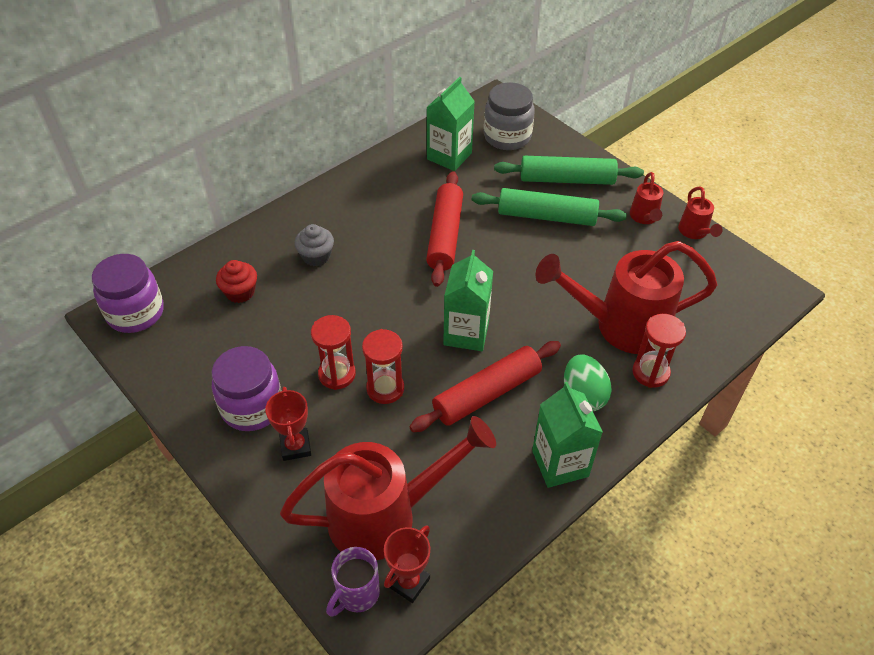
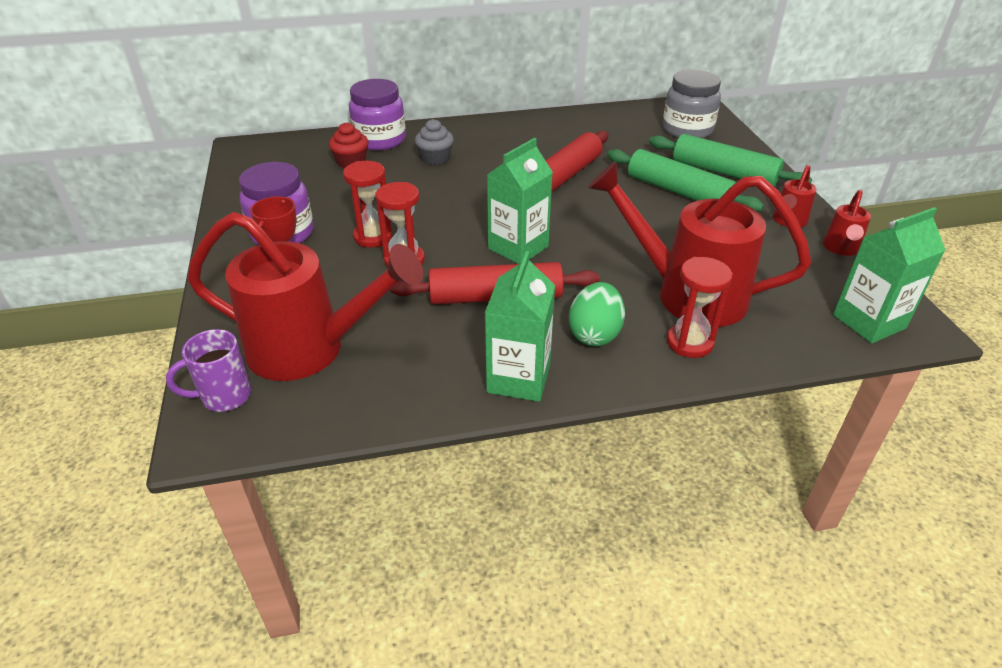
camera: 30 degrees right, 10 degrees down
purple jar [92,254,164,333] -> purple jar moved to [349,79,406,151]
red trophy [384,525,430,603] -> none
green carton [426,77,475,171] -> green carton moved to [833,207,946,343]

